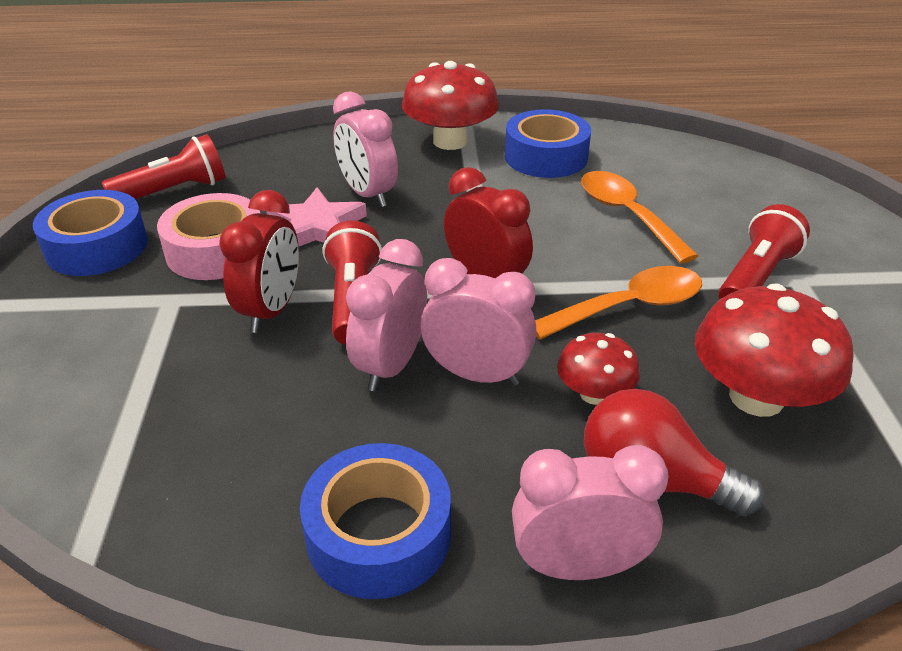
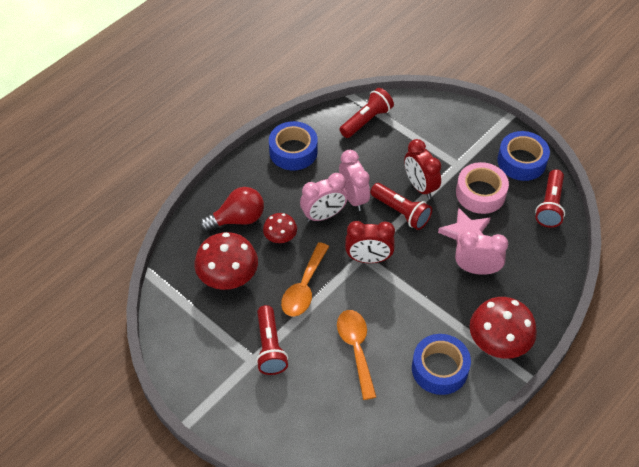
camera: 135 degrees right, 15 degrees up
pink clock [512,445,669,580] -> none
orange spoon [581,171,698,263] -> orange spoon turned 120 degrees counterclockwise [337,310,376,400]
none -> red flashlight [340,88,394,138]

